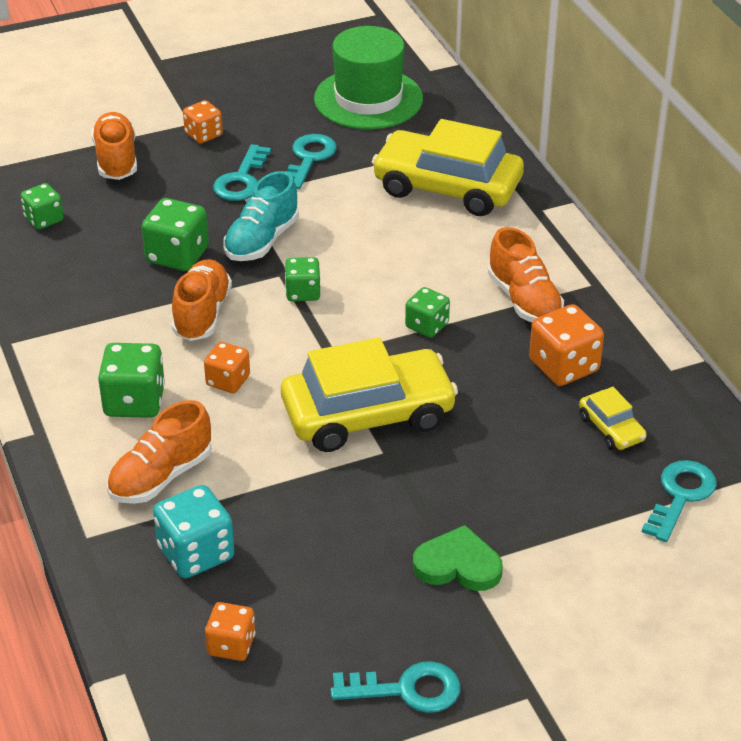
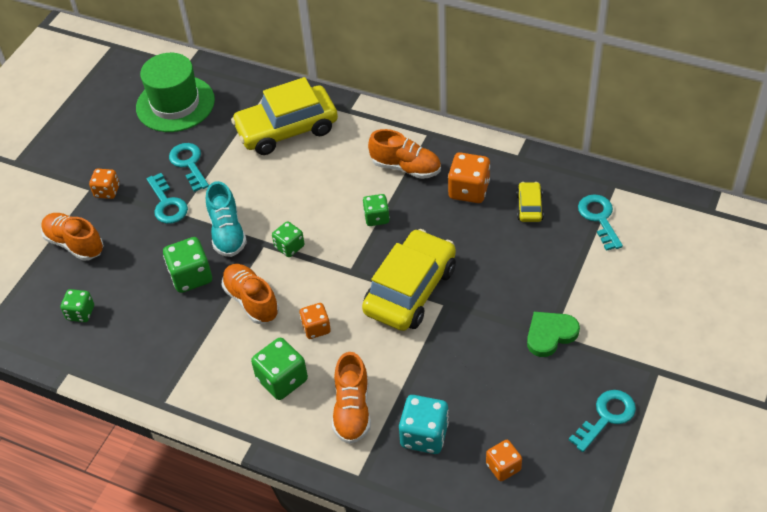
camera: 40 degrees left, 10 degrees up
yellow car [579,387,647,450] -> yellow car turned 105 degrees counterclockwise [516,182,544,222]

